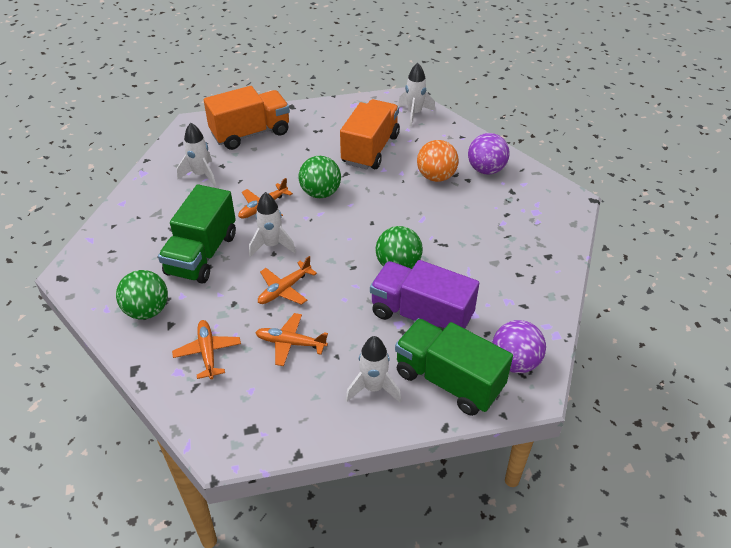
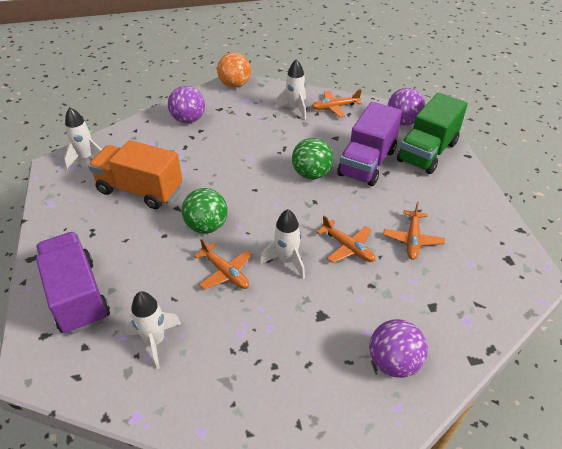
camera: 90 degrees left, 0 degrees up
green ball [116,270,168,319] -> purple ball [369,319,428,378]
green truck [158,184,236,284] -> none
orange plane [172,320,241,379] -> orange plane moved to [311,90,362,117]
orange truck [204,86,290,150] -> purple truck [36,232,110,334]
white rocket [346,336,401,402] -> white rocket moved to [275,59,306,120]
orange ball [417,140,459,182] -> orange ball moved to [217,52,251,88]

